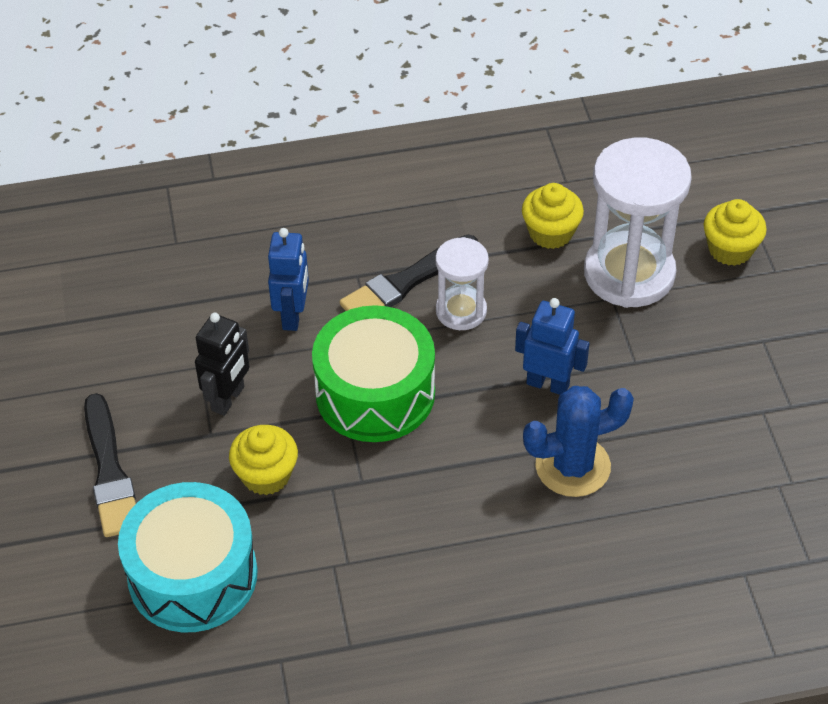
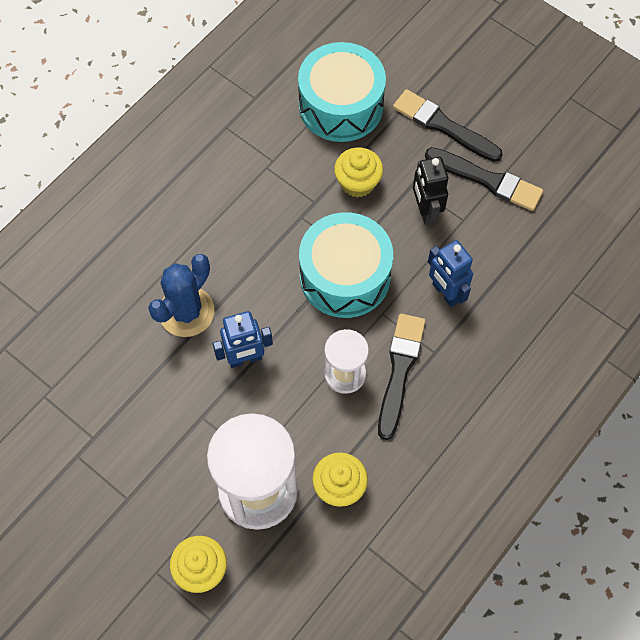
camera: 140 degrees right, 15 degrees up
green drum [312,305,435,442] -> turquoise drum [299,212,393,318]
none -> black brush [425,147,543,211]

